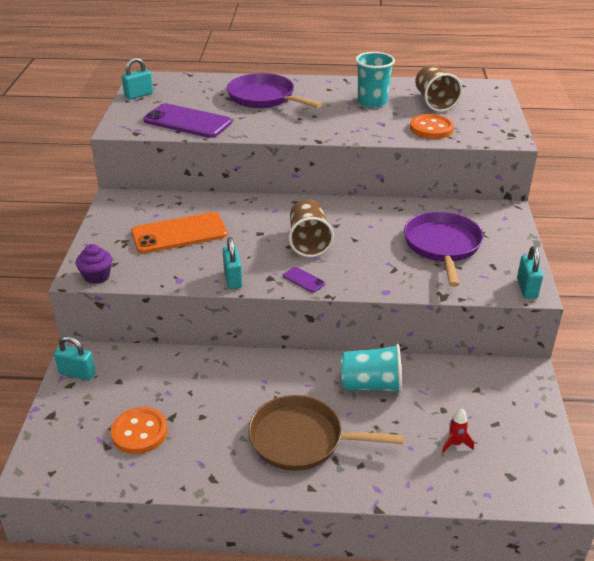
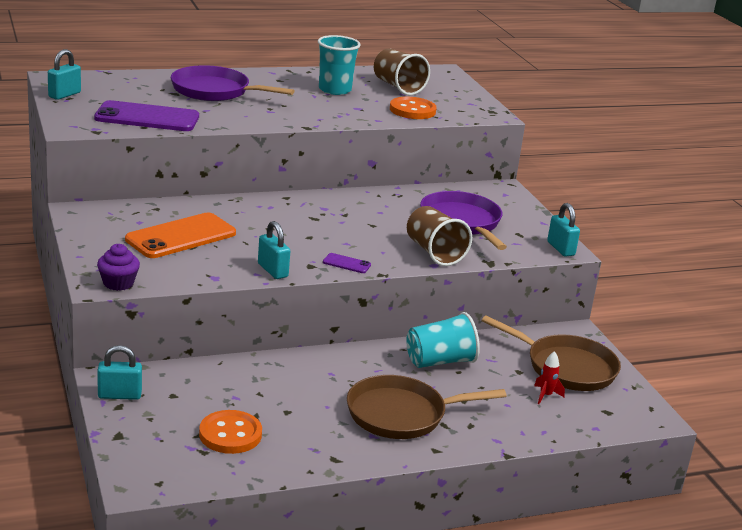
camera: 25 degrees left, 10 degrees down
brown cup [289,199,334,257] -> brown cup moved to [407,206,472,266]
none -> brown pan [482,315,621,391]

